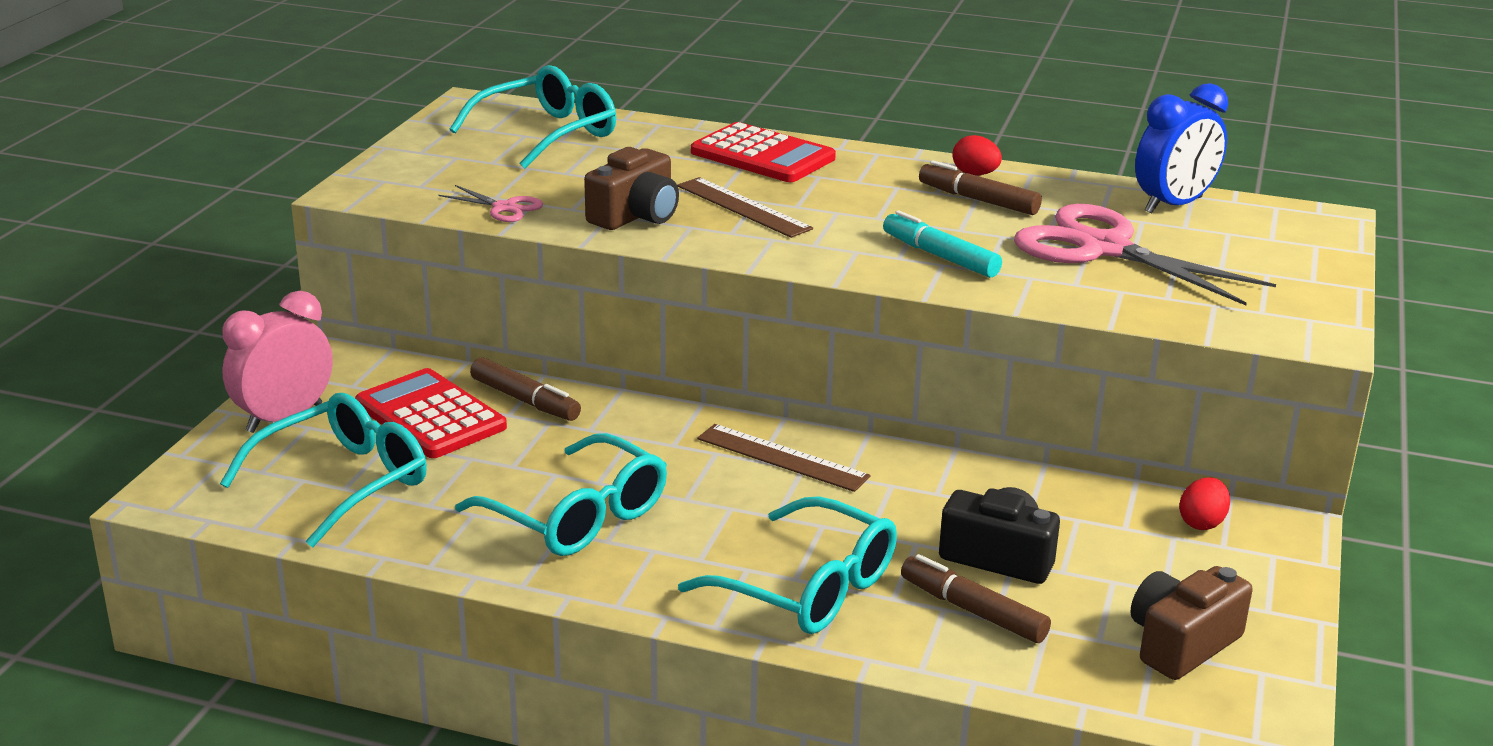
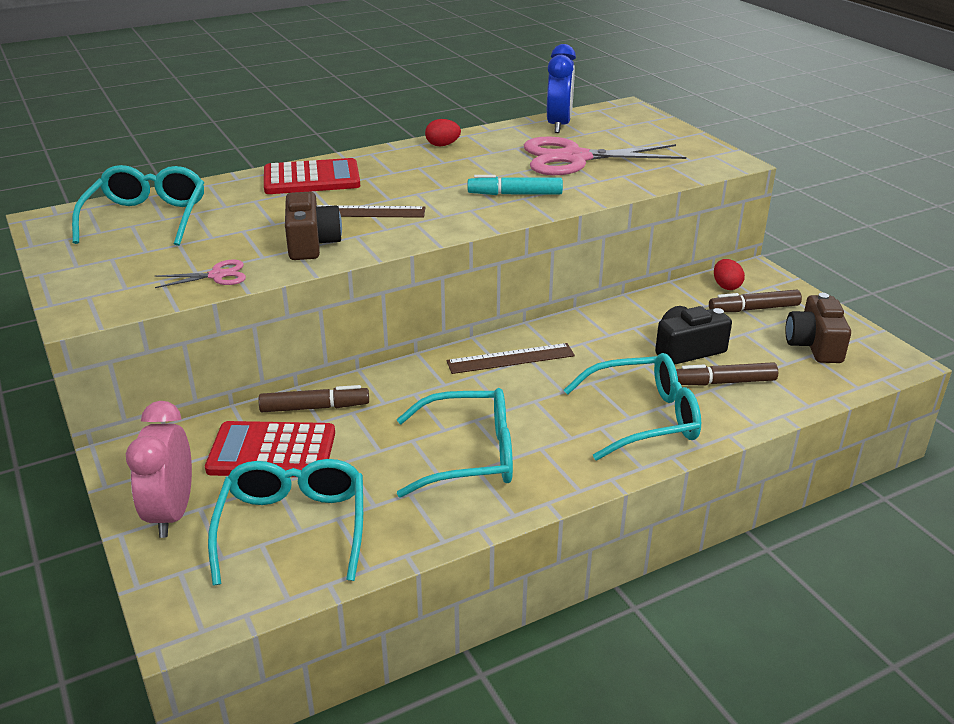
camera: 45 degrees left, 5 degrees up
brown marker [919,161,1042,215] -> brown marker moved to [709,290,802,312]

